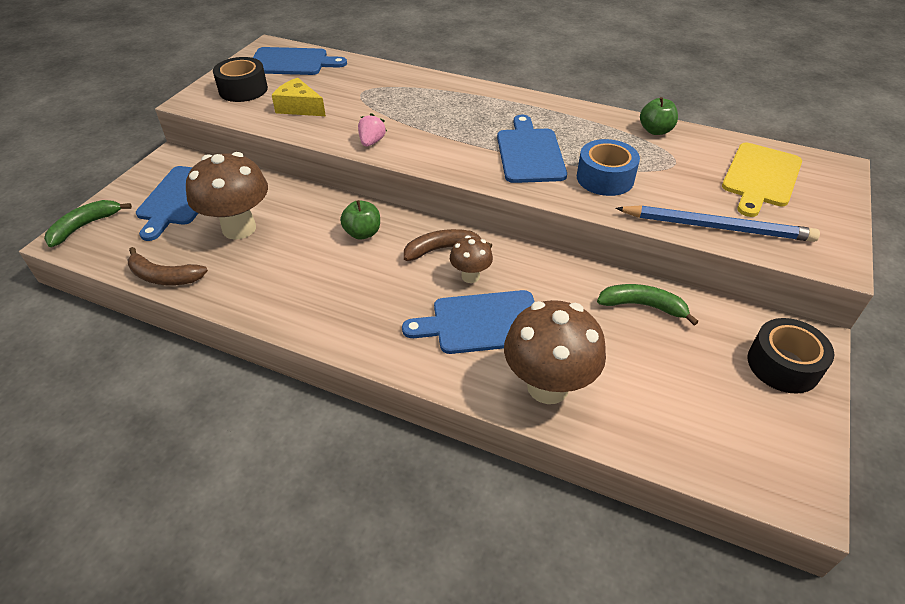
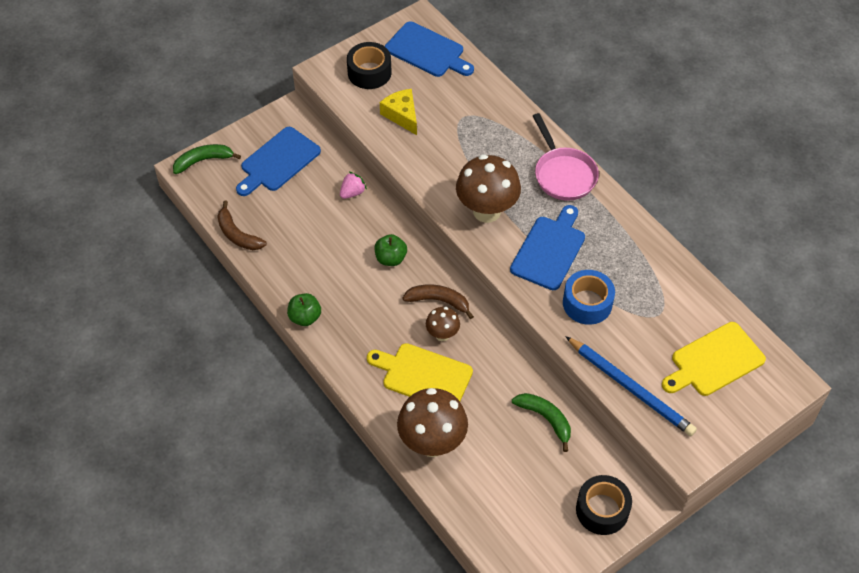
camera: 30 degrees right, 10 degrees up
brown mushroom [186,152,268,240] -> brown mushroom moved to [456,154,521,223]
pink strawberry [358,113,387,147] -> pink strawberry moved to [340,172,367,199]
blue cutting board [402,290,535,354] -> yellow cutting board [367,343,473,401]
green apple [640,97,678,135] -> green apple moved to [287,293,321,326]
none -> pink pan [533,113,599,201]

